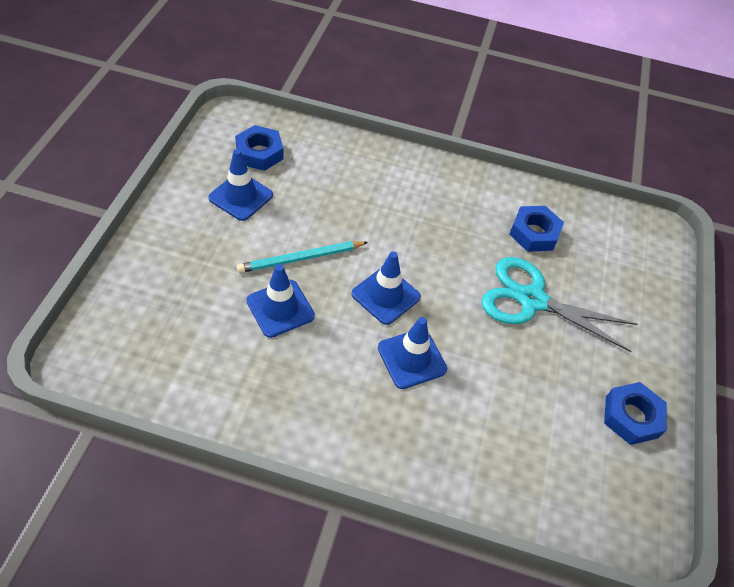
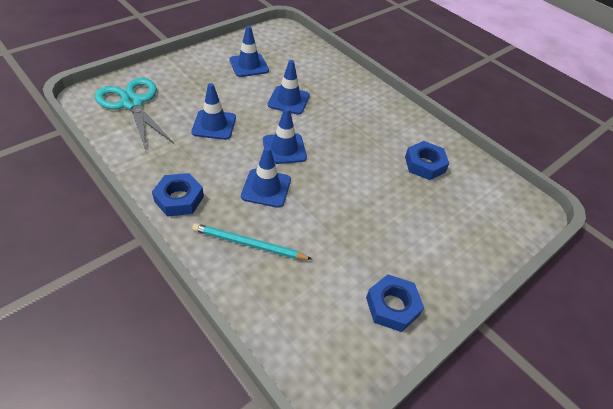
camera: 35 degrees right, 5 degrees down
blue nut [235,125,284,171] -> blue nut moved to [152,173,204,217]
turquoise pencil [237,241,368,273] -> turquoise pencil moved to [192,223,312,260]
turquoise scissors [481,257,638,352] -> turquoise scissors moved to [95,78,174,150]
none -> blue traffic cone [268,60,310,115]

